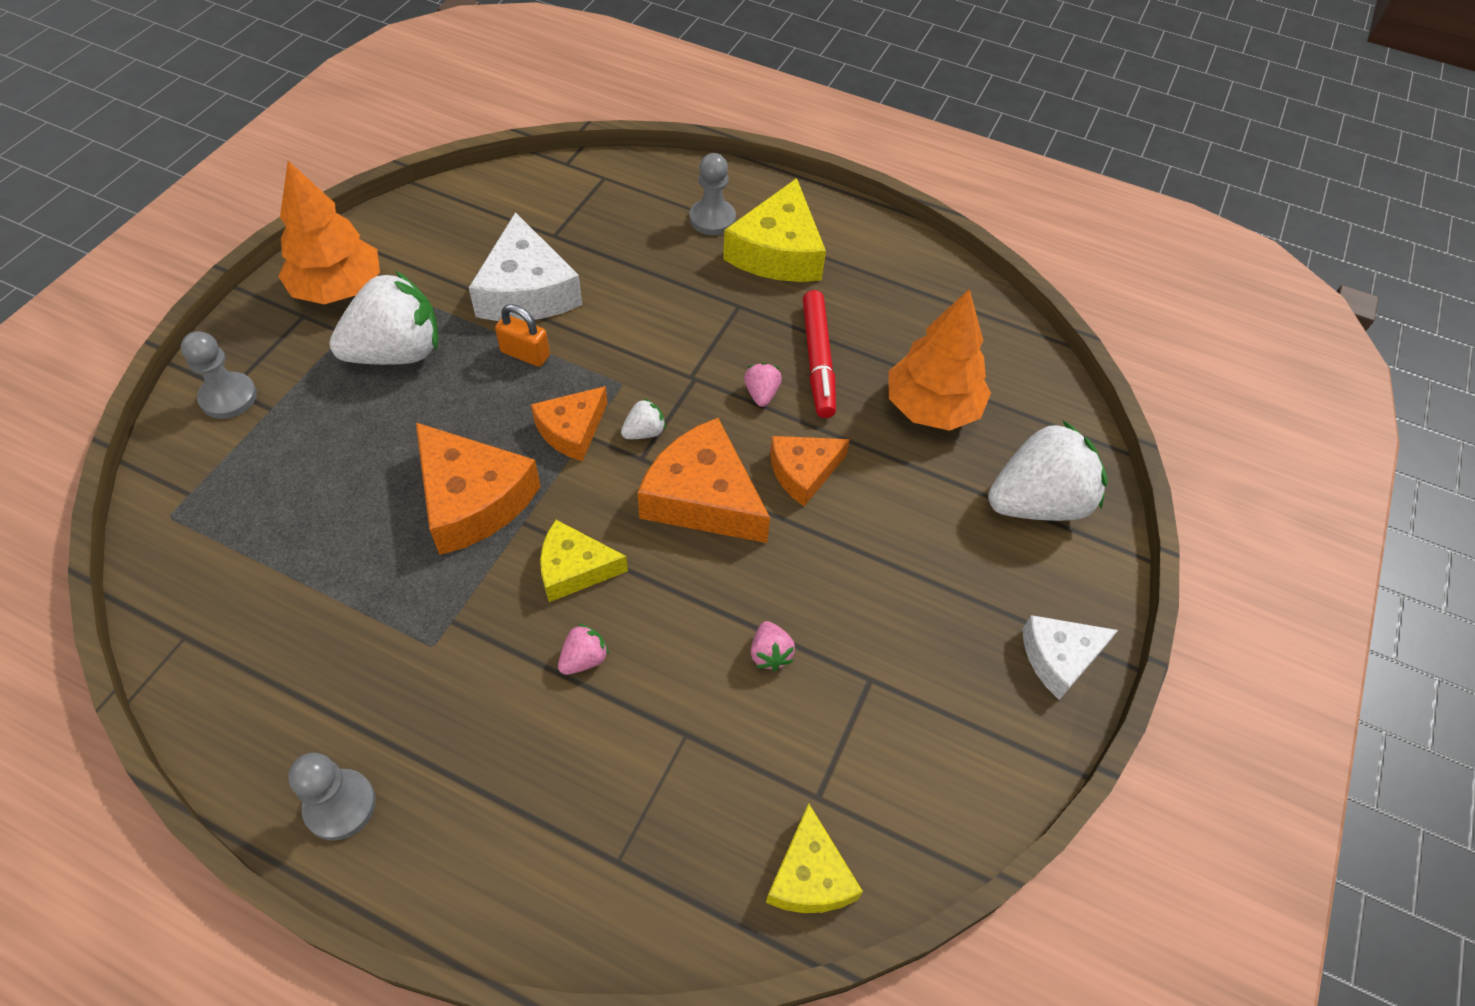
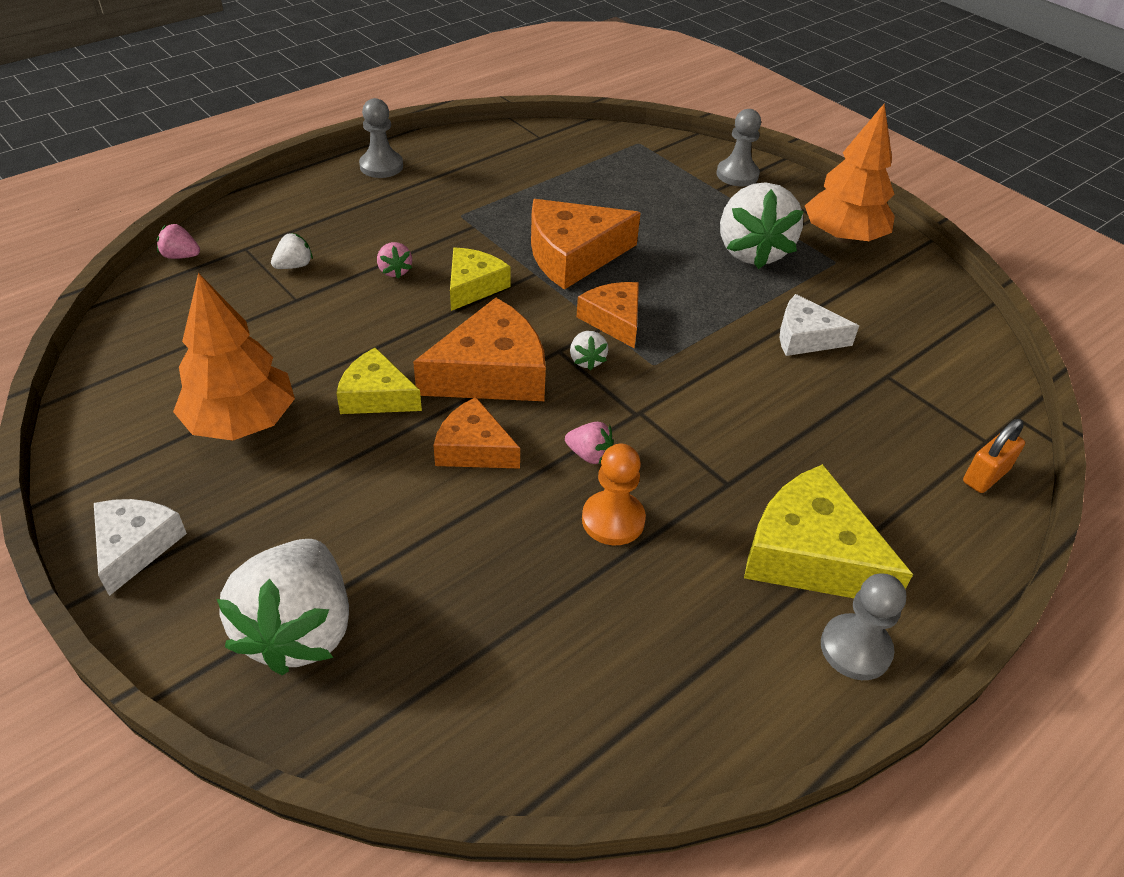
camera: 115 degrees right, 10 degrees down
white cheese [469,212,582,321] -> white cheese [779,294,859,356], size x0.62
orange padlock [495,304,550,367] -> orange padlock moved to [963,419,1025,493]
grey pawn [690,153,736,235] -> grey pawn moved to [821,574,906,680]
pink strawberry [751,621,795,671] -> pink strawberry moved to [157,224,200,259]
yellow cheese [766,803,863,913] -> yellow cheese moved to [336,347,422,414]
orange cheese [770,436,850,506] -> orange cheese turned 60 degrees counterclockwise [433,397,520,469]
red marker [803,290,836,418] -> orange pawn [582,444,646,545]
orange tree [888,289,991,431] -> orange tree moved to [173,273,295,441]
none -> white strawberry [271,233,313,269]

